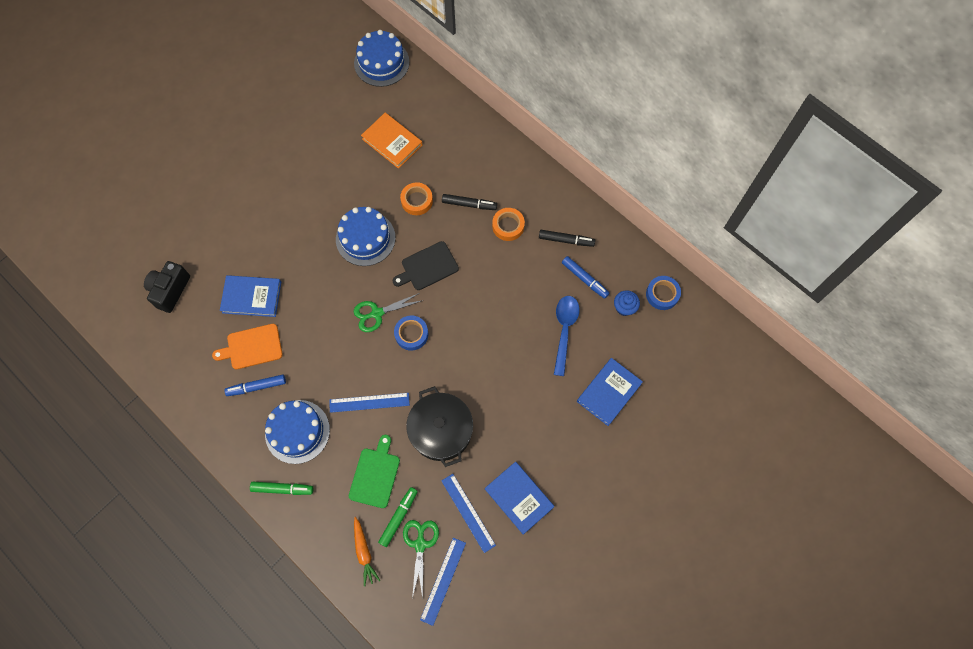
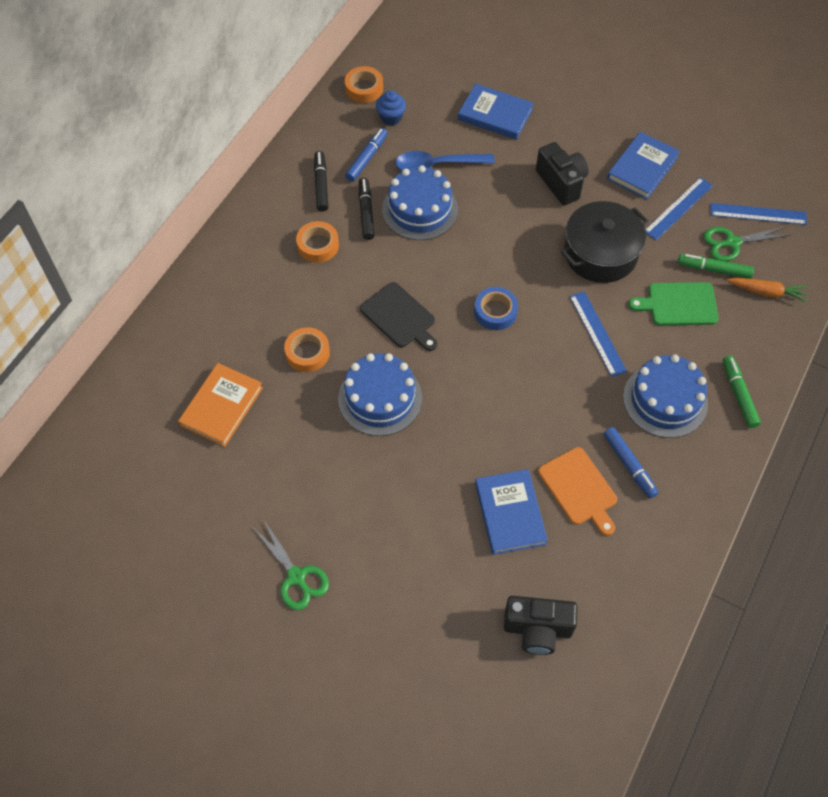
camera: 105 degrees left, 10 degrees down
blue cake [354,30,409,87] -> blue cake moved to [382,165,458,240]
green scissors [354,293,423,332] -> green scissors moved to [253,520,329,610]
orange carrot [354,517,380,587] -> orange carrot turned 45 degrees clockwise [726,278,808,302]
black marker [442,194,497,210] -> black marker moved to [359,178,375,240]
blue tape [646,276,681,310] -> orange tape [345,66,383,103]
none -> black camera [536,142,589,205]

